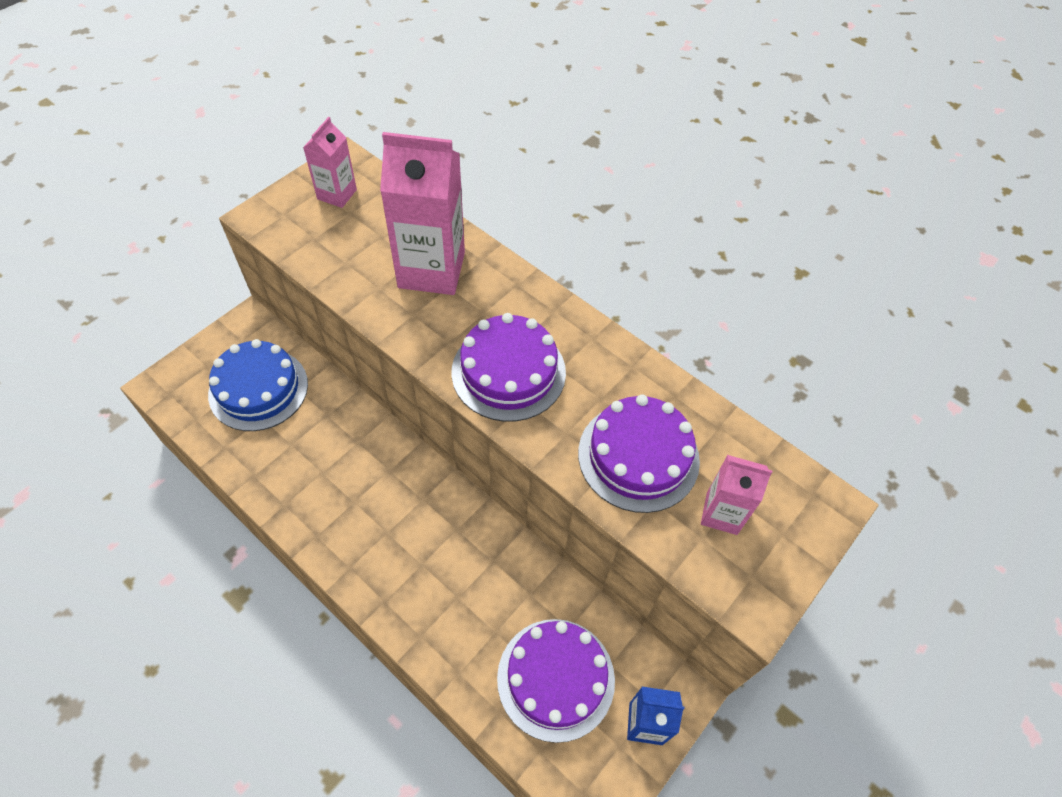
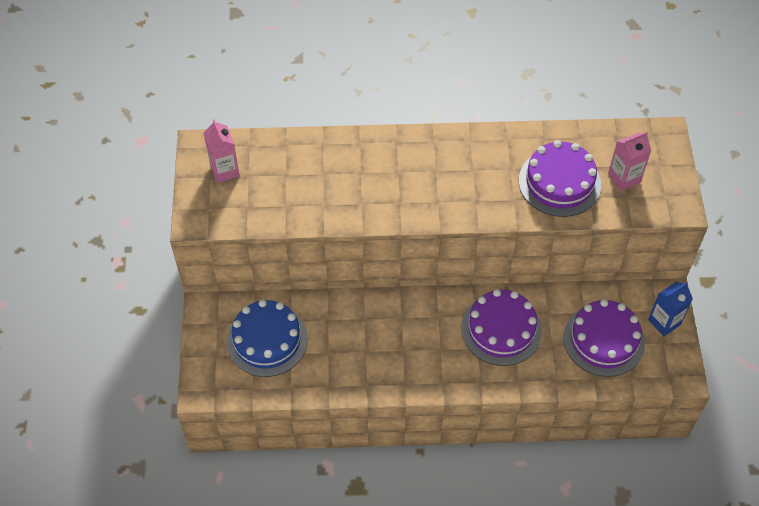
camera: 40 degrees left, 0 degrees up
pink carton [380,132,465,295] -> none
purple cake [452,313,566,422] -> purple cake moved to [461,289,542,366]

